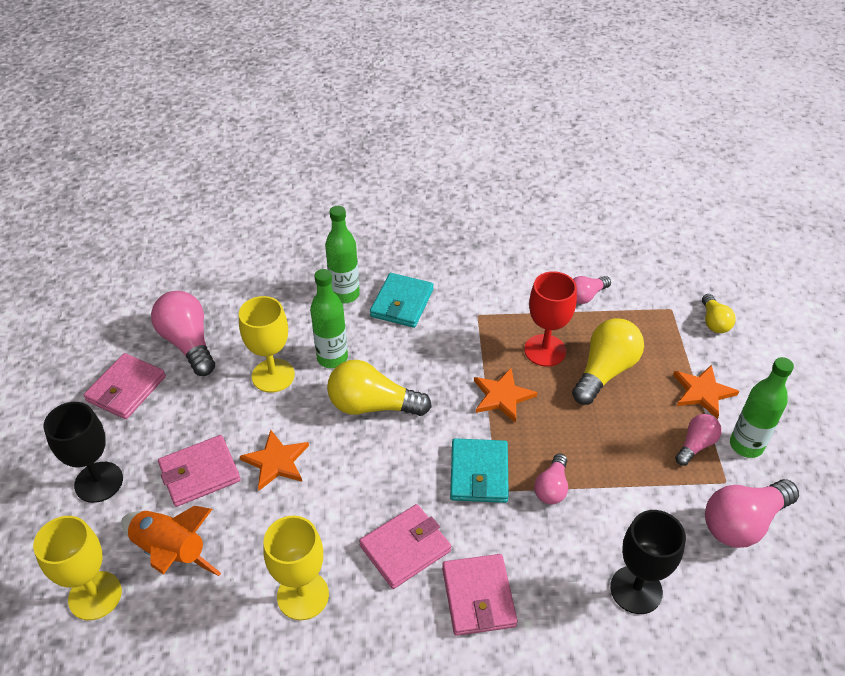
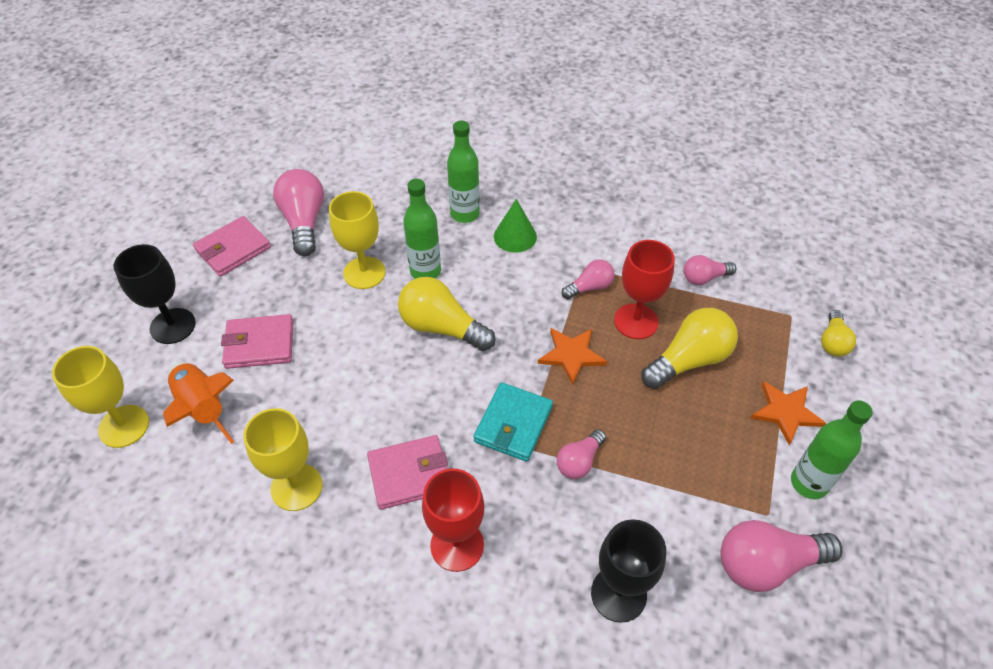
camera: 20 degrees right, 5 degrees up
orange star [240,430,309,491] -> none
turquoise wallet [370,273,434,328] -> green cone [494,199,537,253]
pink wallet [442,554,518,636] -> red goblet [422,469,484,572]
pink light bulb [675,414,722,466] -> pink light bulb moved to [562,259,615,299]

